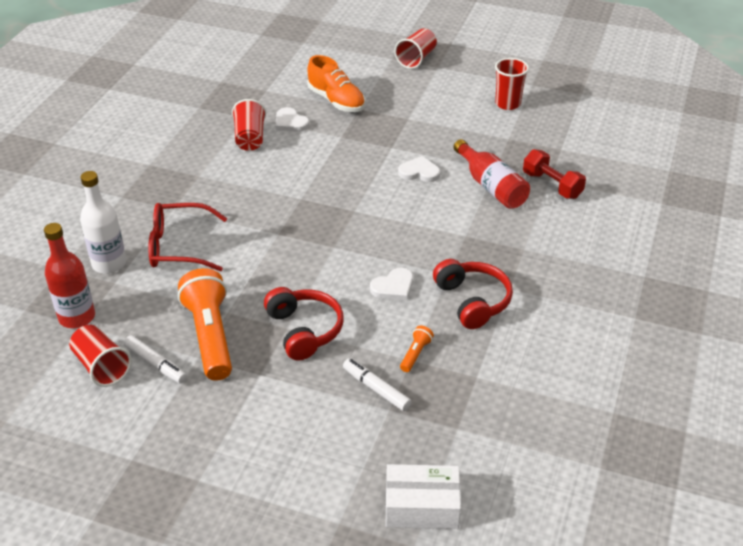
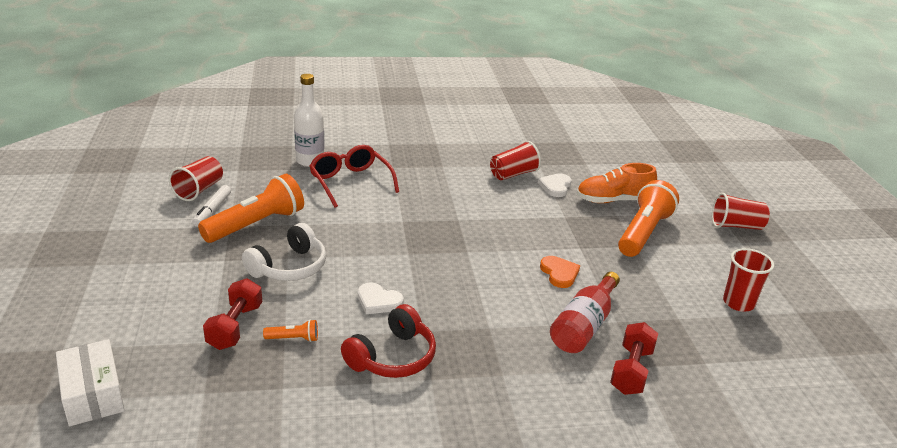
camera: 60 degrees right, 10 degrees down
red bottle [44,223,95,328] -> none
red headphones [264,287,344,360] -> white headphones [242,223,326,281]
orange shoe [307,55,365,112] -> orange shoe turned 60 degrees clockwise [577,163,657,203]
white marker [343,359,412,411] -> red dumbbell [203,278,262,350]
white heart [398,156,440,182] -> orange heart [540,256,580,288]
none -> orange flashlight [618,180,679,257]

